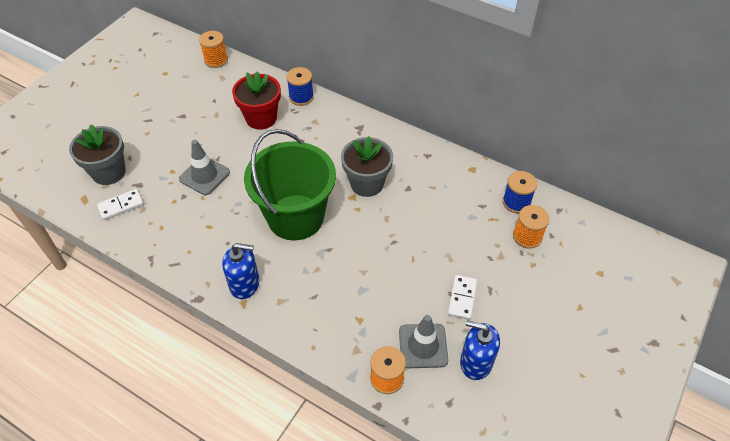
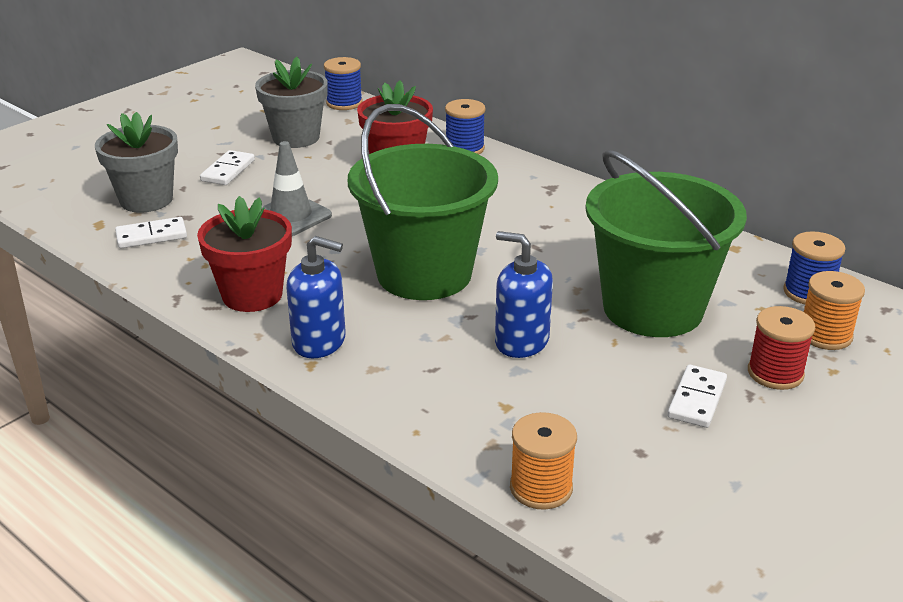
camera: 10 degrees right, 20 degrees down
orange spool [199,31,228,68] -> blue spool [324,57,363,110]
grey flower pot [341,136,393,197] -> grey flower pot moved to [255,57,328,148]
grey traffic cone [399,315,448,368] -> none
blue soap dispenser [460,320,500,380] -> blue soap dispenser moved to [495,231,553,358]
none -> red flower pot [197,196,292,312]
none -> white domino [200,150,255,185]
none -> green bucket [585,149,747,337]
none -> red spool [748,306,815,390]

